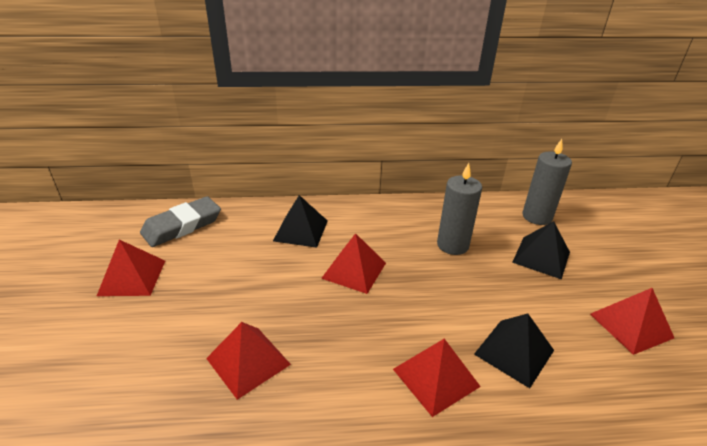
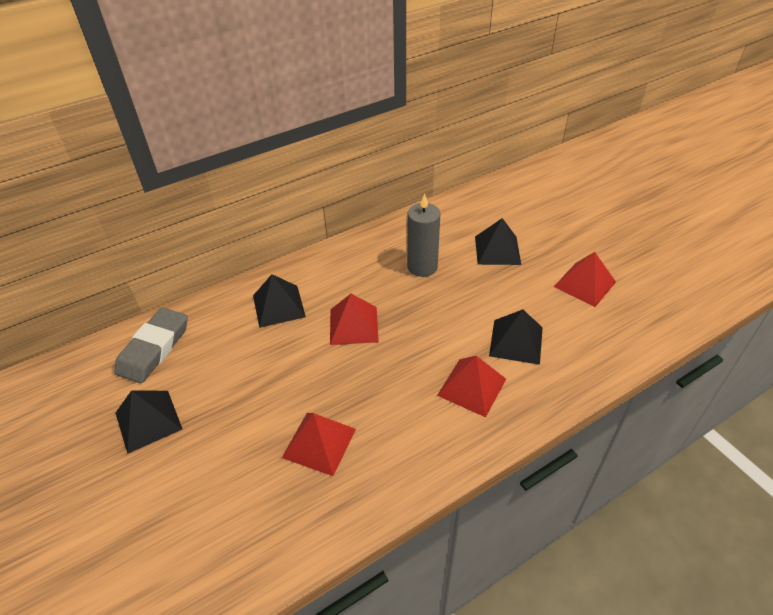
camera: 25 degrees left, 10 degrees up
red pyramid [97,240,165,296] -> black pyramid [116,390,182,454]
grey candle [523,139,572,225] -> none

